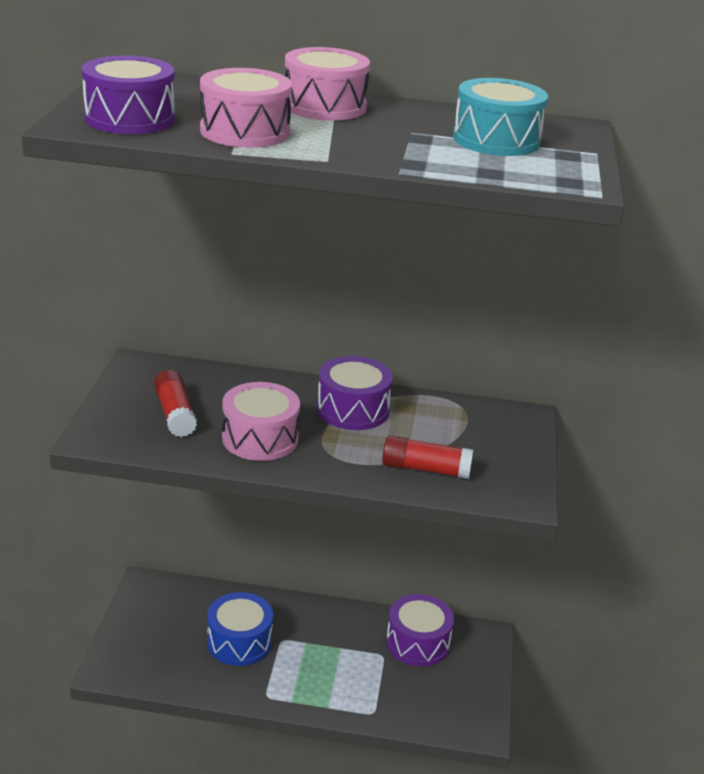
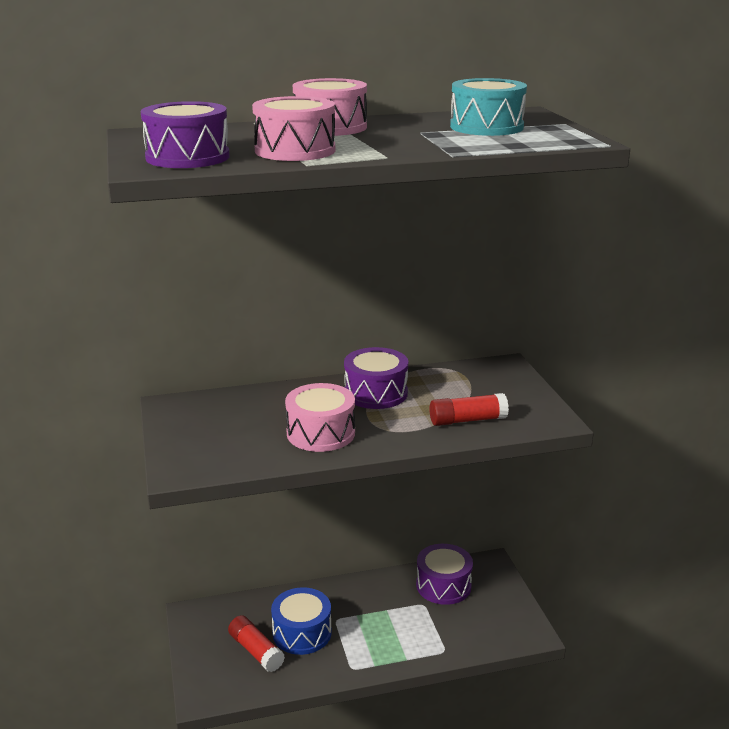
camera: 20 degrees left, 5 degrees down
red glue stick [154,370,197,437] -> red glue stick moved to [228,615,285,672]

